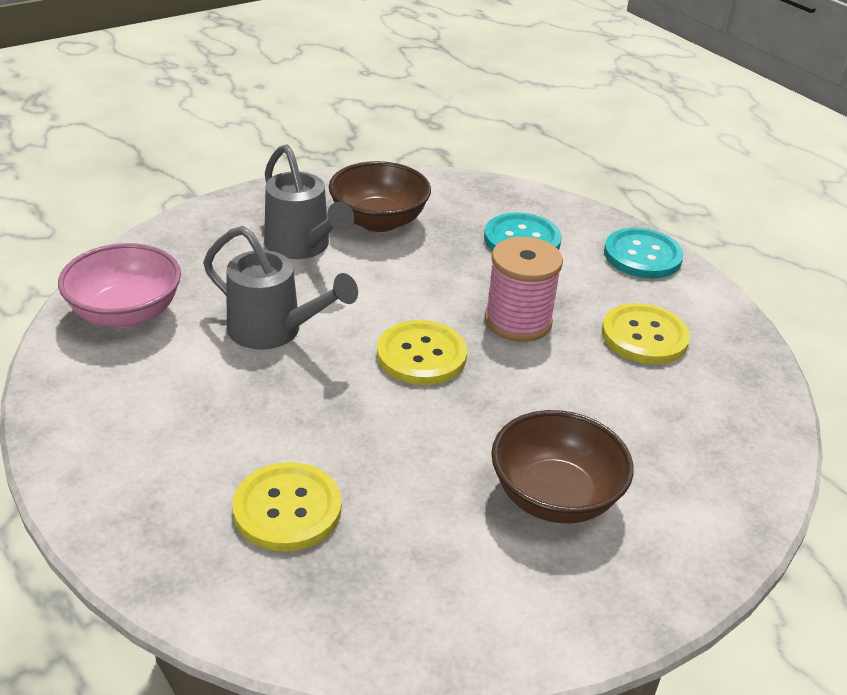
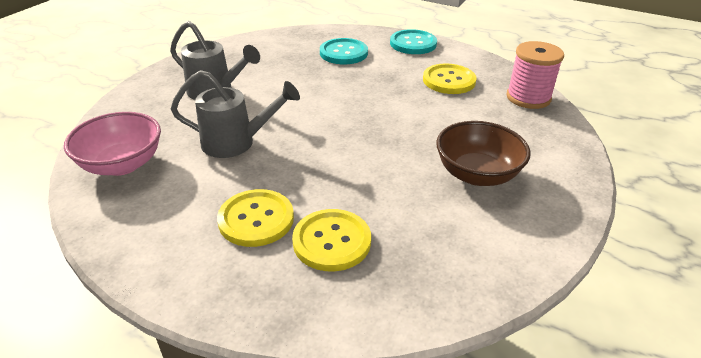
camera: 25 degrees left, 0 degrees up
brown bowl [329,161,431,232] -> none
yellow button [377,320,467,385] -> yellow button moved to [217,189,294,247]
pink spool [485,237,563,342] -> pink spool moved to [506,41,564,109]

